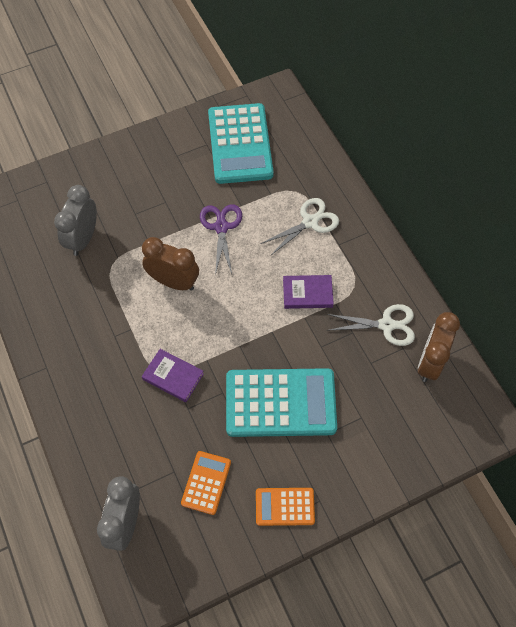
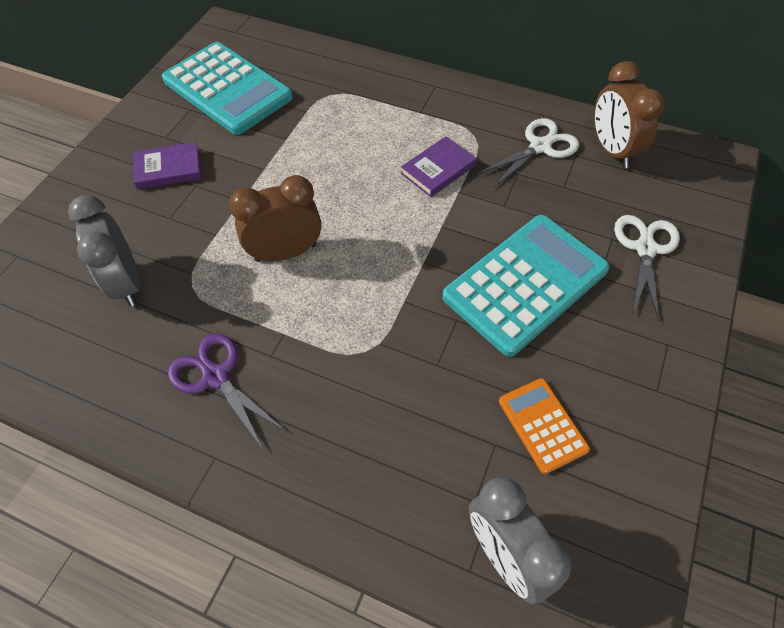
camera: 40 degrees left, 5 degrees down
purple book [142,349,204,402] -> purple book moved to [134,142,202,189]
purple scissors [200,204,242,275] -> purple scissors moved to [168,333,287,449]
orange calculator [256,488,315,526] -> none
white scissors [261,198,339,256] -> white scissors moved to [614,215,680,321]

